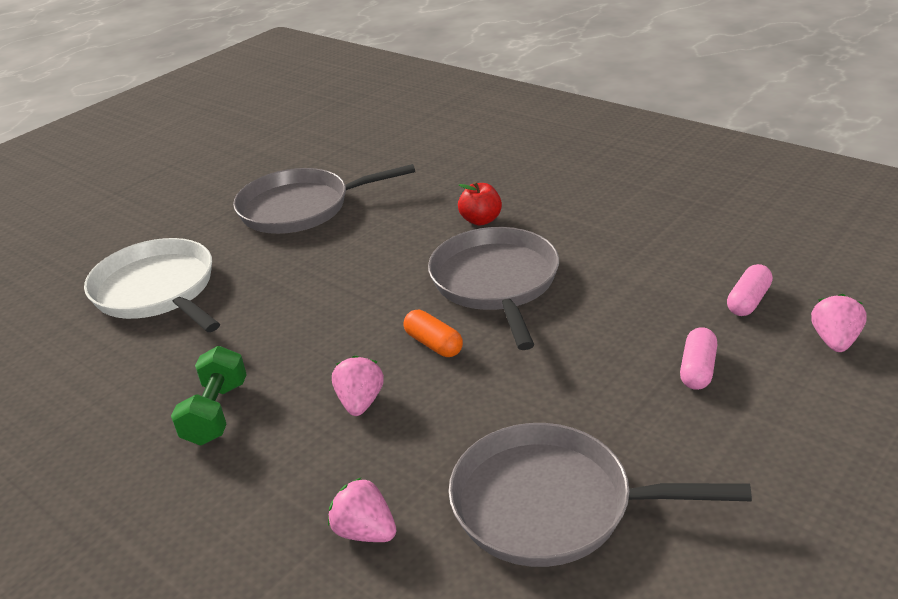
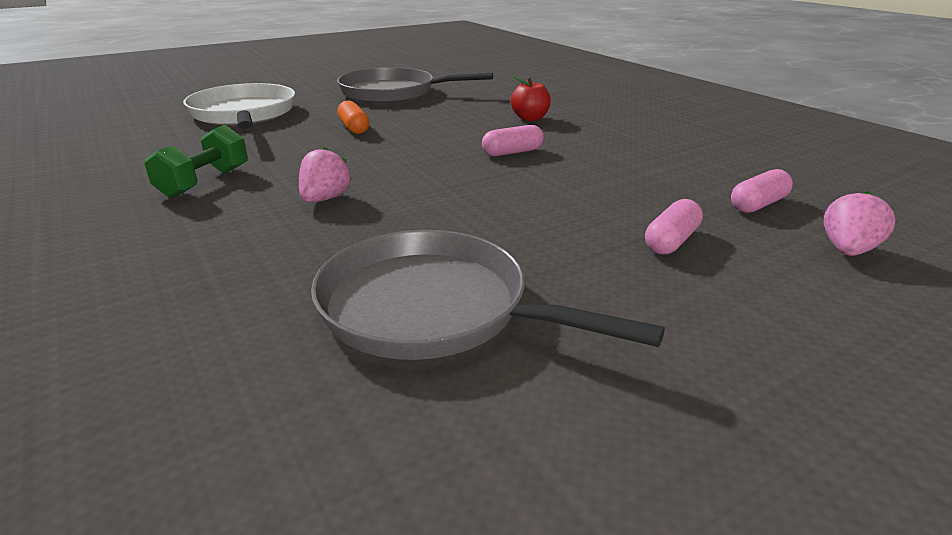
camera: 15 degrees right, 5 degrees down
pink strawberry [328,478,396,542] -> none
orange capsule [403,310,463,357] -> orange capsule moved to [337,101,370,134]
grey pan [428,227,559,350] -> pink capsule [482,125,544,156]

